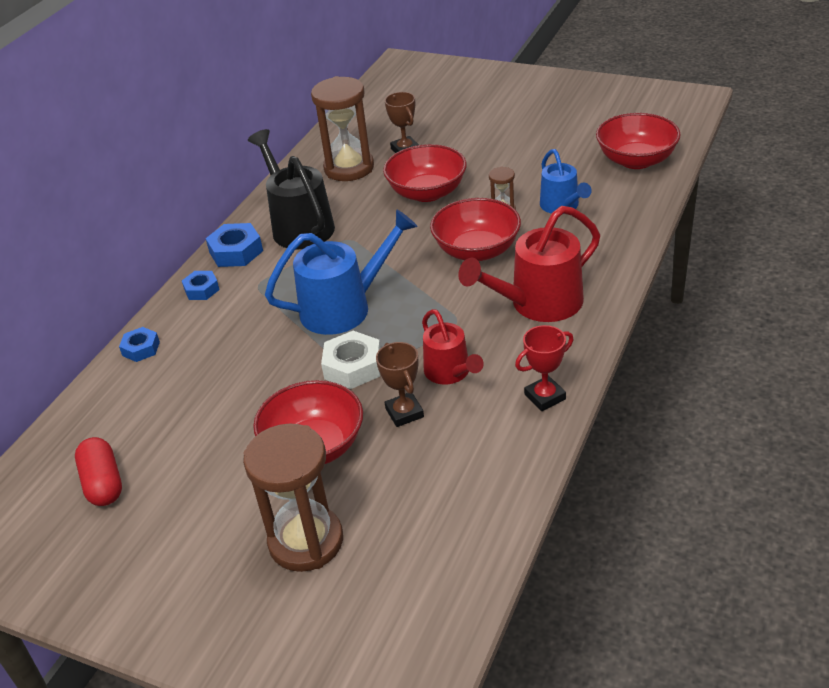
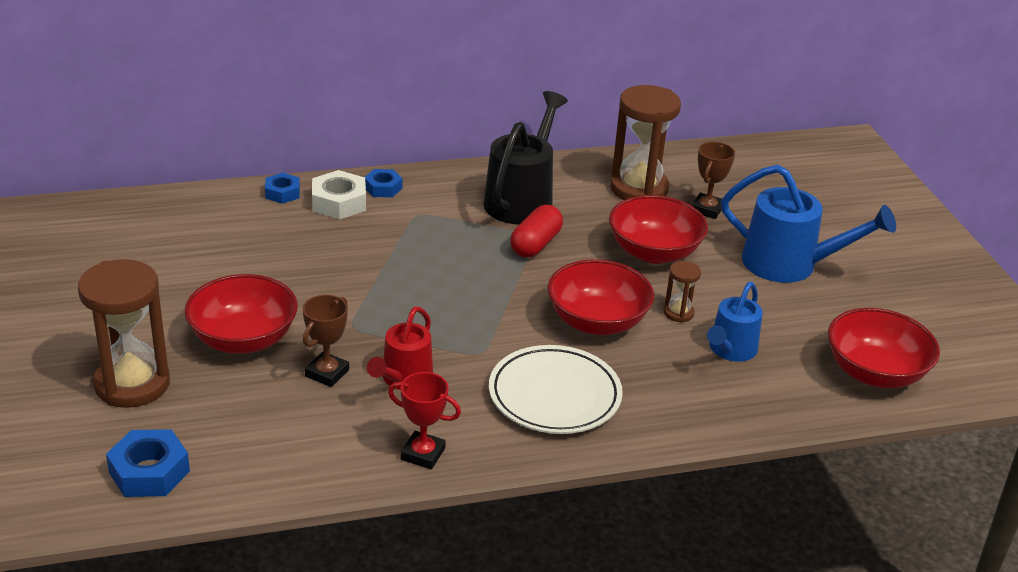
camera: 45 degrees right, 5 degrees down
red capsule [75,437,122,506] -> red capsule moved to [510,205,563,257]
blue nut [206,223,263,267] -> blue nut moved to [106,429,190,497]
blue watering can [265,209,418,335] -> blue watering can moved to [721,165,896,283]
white nut [321,331,381,389] -> white nut moved to [312,170,366,219]
red watering can [458,206,600,322] -> white plate [489,345,623,434]

